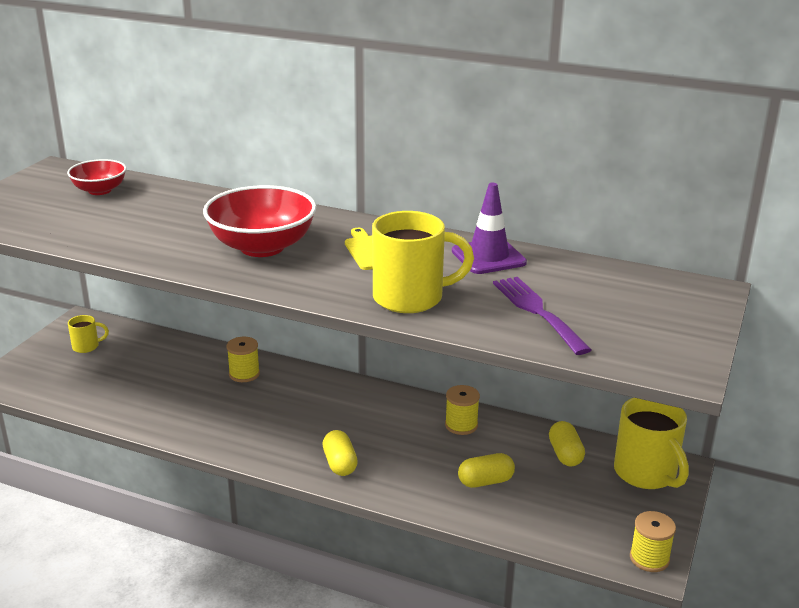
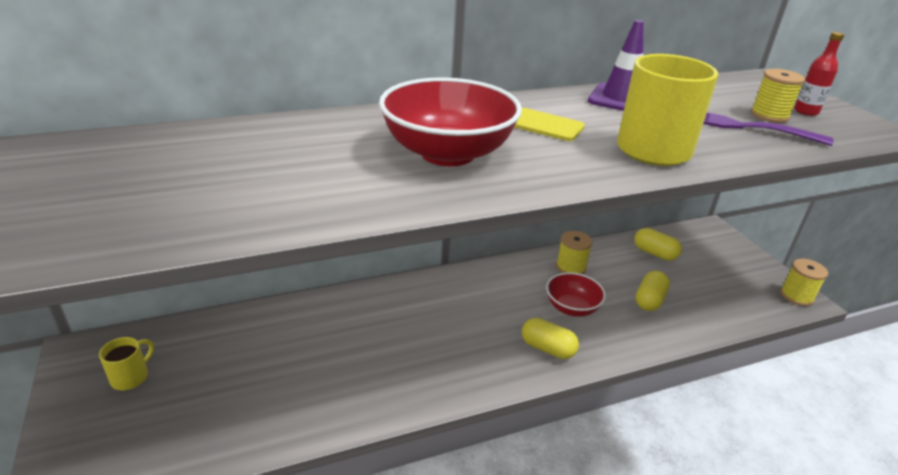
camera: 45 degrees left, 5 degrees up
red bowl [67,159,126,195] -> red bowl moved to [546,272,606,317]
yellow spool [226,337,260,382] -> yellow spool moved to [751,69,805,123]
yellow mug [614,398,689,489] -> none
none -> red bottle [794,32,844,116]

